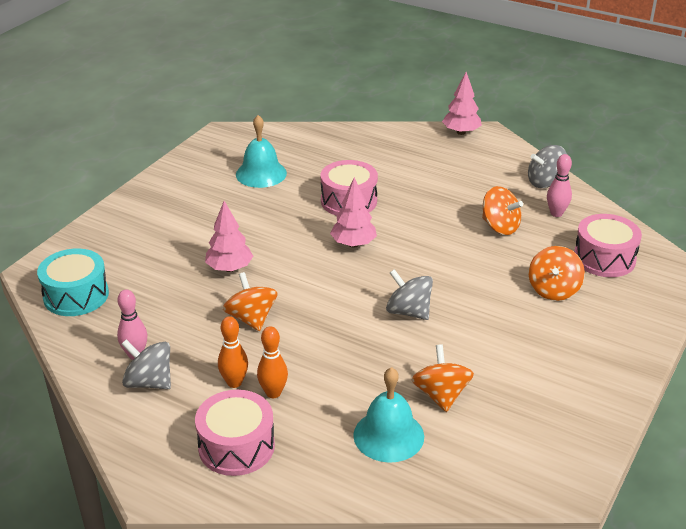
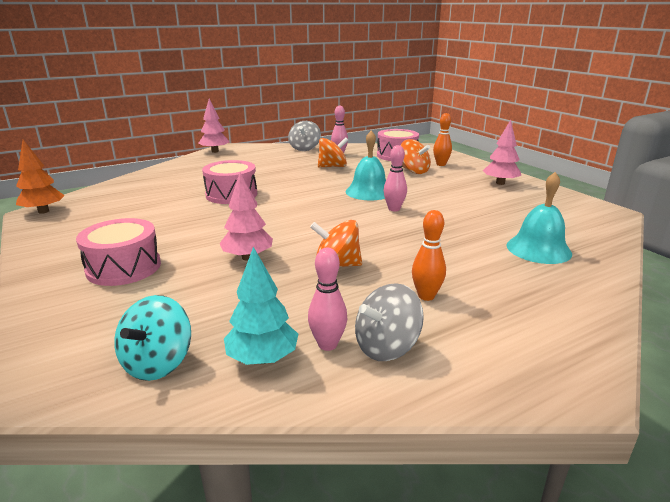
camera: 60 degrees left, 10 degrees down
turquoise drum [37,248,109,316] -> turquoise spinning top [114,295,191,381]
pink drum [195,390,275,476] -> pink drum moved to [76,218,161,286]
turquoise bell [236,115,287,188] -> turquoise bell moved to [346,131,386,201]
orange bowling pin [257,326,288,398] -> orange bowling pin moved to [433,113,452,166]
pink tree [330,177,377,248] -> pink tree moved to [483,120,521,185]
grey spinning top [386,269,433,320] -> pink bowling pin [384,145,407,211]
orange spinning top [412,344,474,412] -> none
none -> orange tree [16,140,65,214]
none -> turquoise tree [224,247,298,365]

